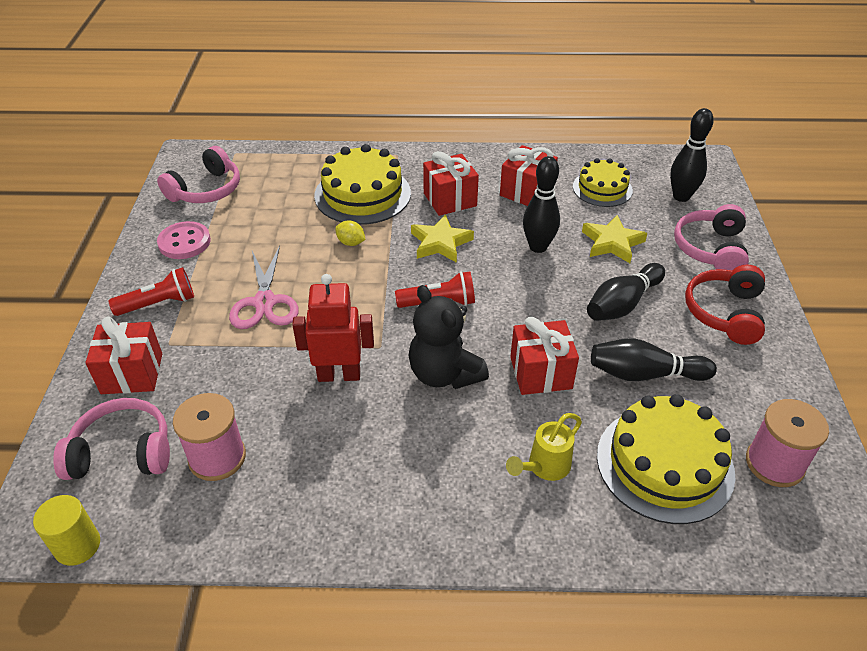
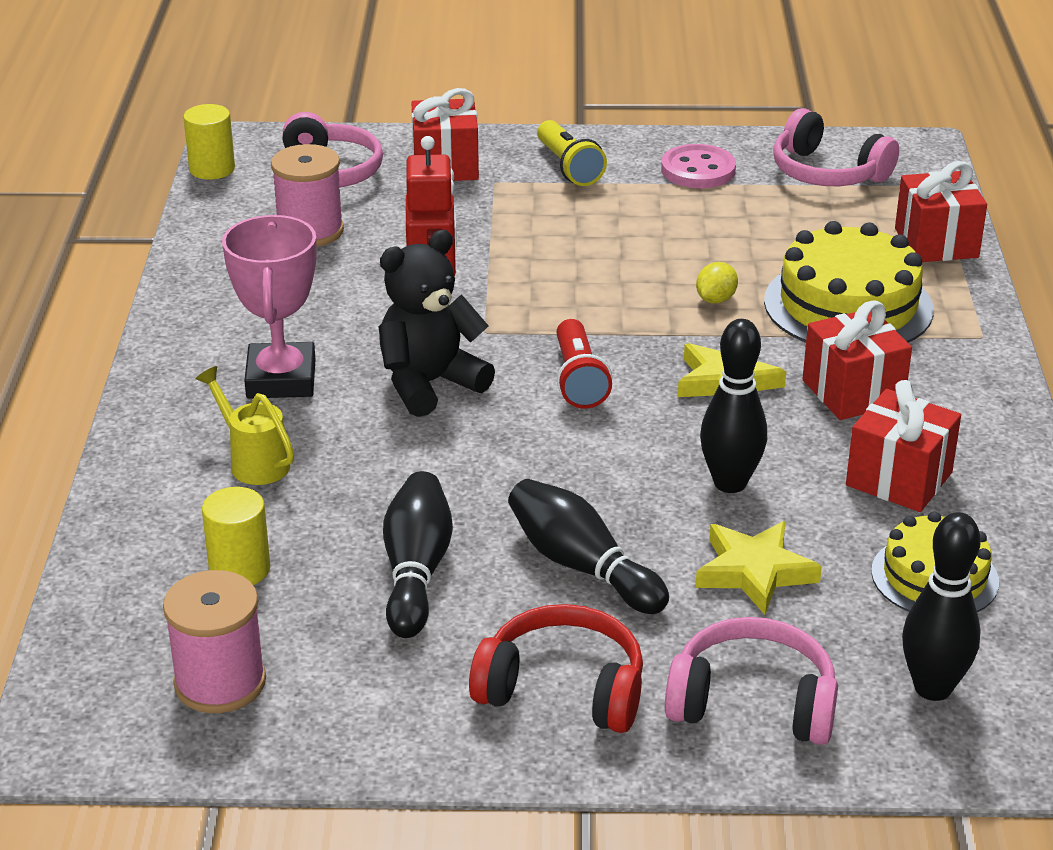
camera: 90 degrees right, 10 degrees down
red flashlight [109,267,194,316] -> yellow flashlight [537,120,607,186]
pink scissors [229,246,299,329] -> none
red gift [510,316,579,395] -> red gift moved to [895,161,987,262]
yellow cake [597,394,736,524] -> yellow cylinder [202,487,270,585]
none -> pink trophy [222,215,317,399]

